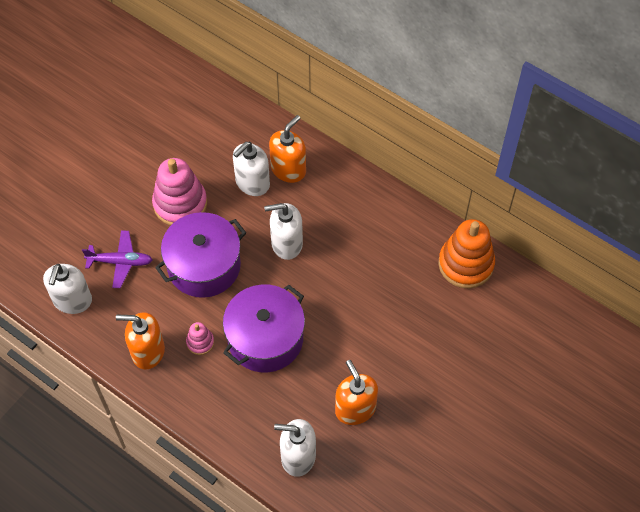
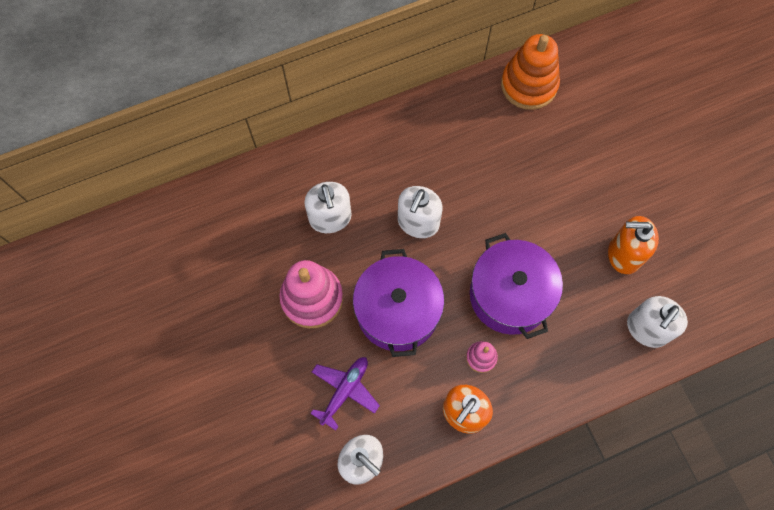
camera: 60 degrees left, 10 degrees up
orange soap dispenser [269,115,306,183] -> none

